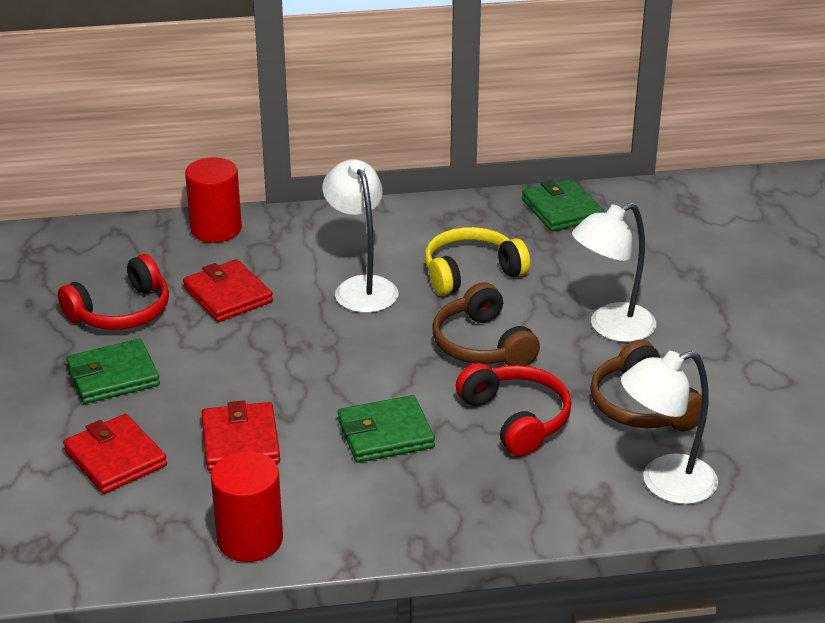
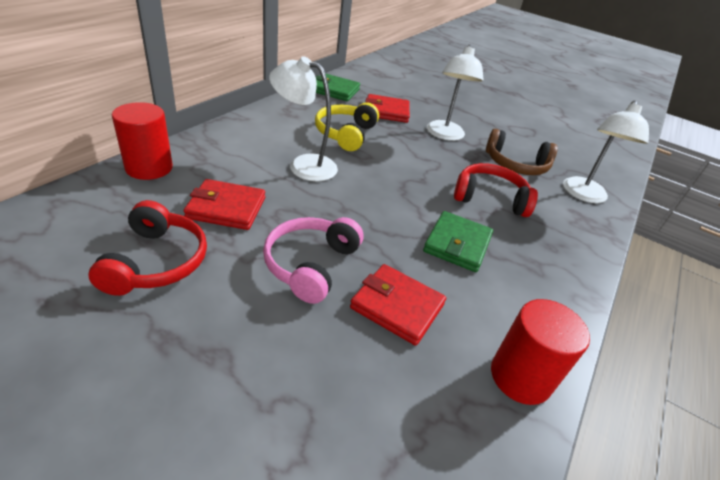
camera: 55 degrees left, 5 degrees up
red wallet [63,414,167,494] -> red wallet moved to [365,94,410,123]
green wallet [66,339,160,404] -> none
brown headphones [432,282,540,366] -> none
none -> pink headphones [263,217,363,304]

